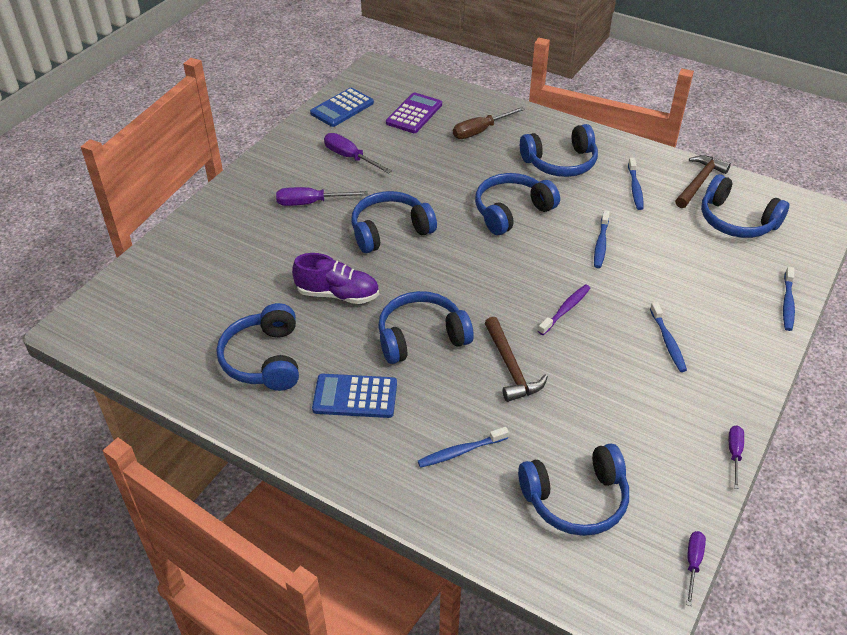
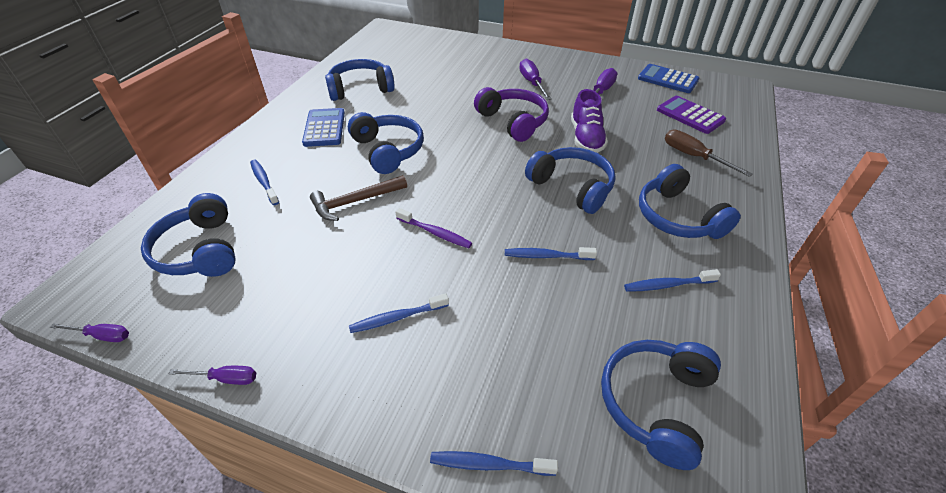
camera: 80 degrees right, 0 degrees up
purple shoe [292,253,379,304] -> purple shoe moved to [571,89,608,153]
blue headphones [352,191,437,253] -> purple headphones [474,87,549,142]
purple calculator [386,92,442,133] -> purple calculator turned 150 degrees counterclockwise [657,96,726,134]
brown hammer [675,155,731,208] -> none

